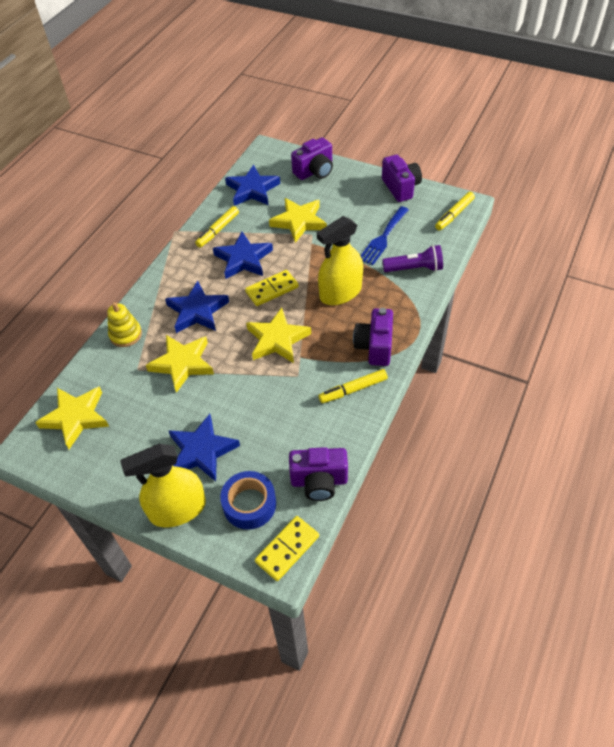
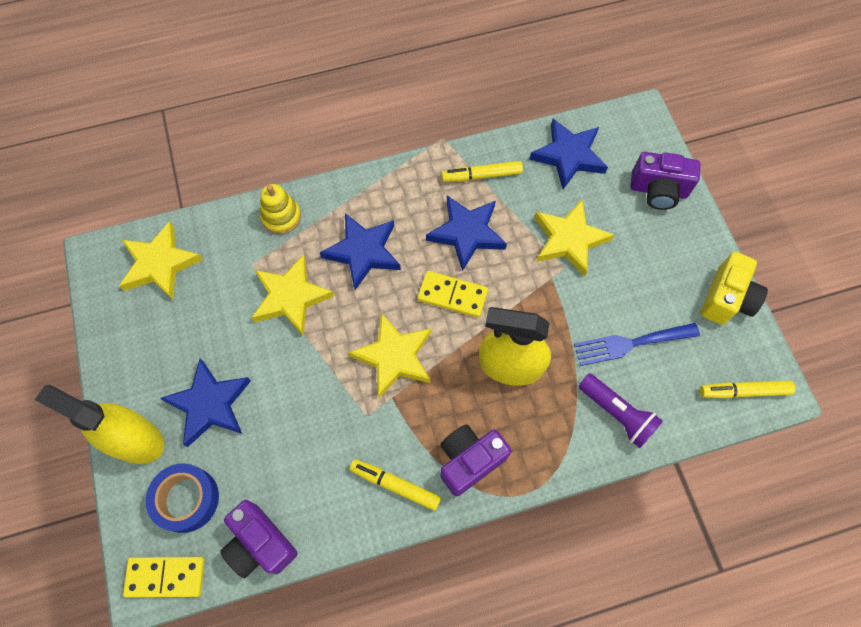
camera: 45 degrees right, 15 degrees up
purple camera [382,155,422,202] -> yellow camera [701,252,768,325]

